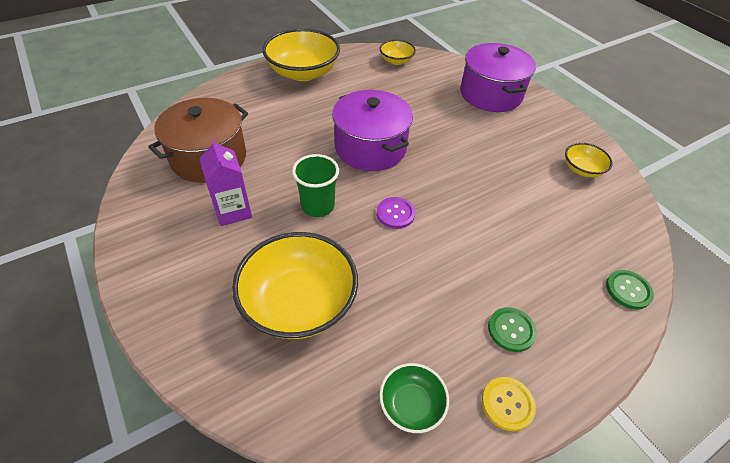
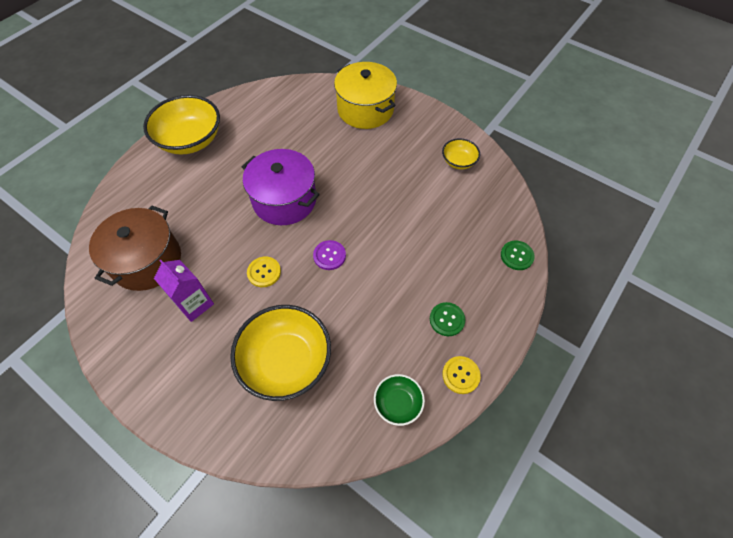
camera: 20 degrees left, 10 degrees up
green cup [292,154,339,217] -> yellow button [247,257,281,287]
yellow bowl [380,40,416,65] -> none
purple pot [460,43,536,112] -> yellow pot [334,62,397,129]

